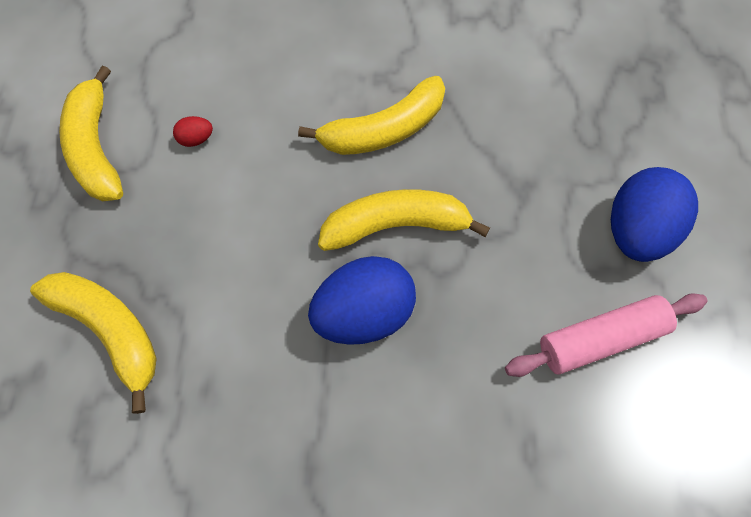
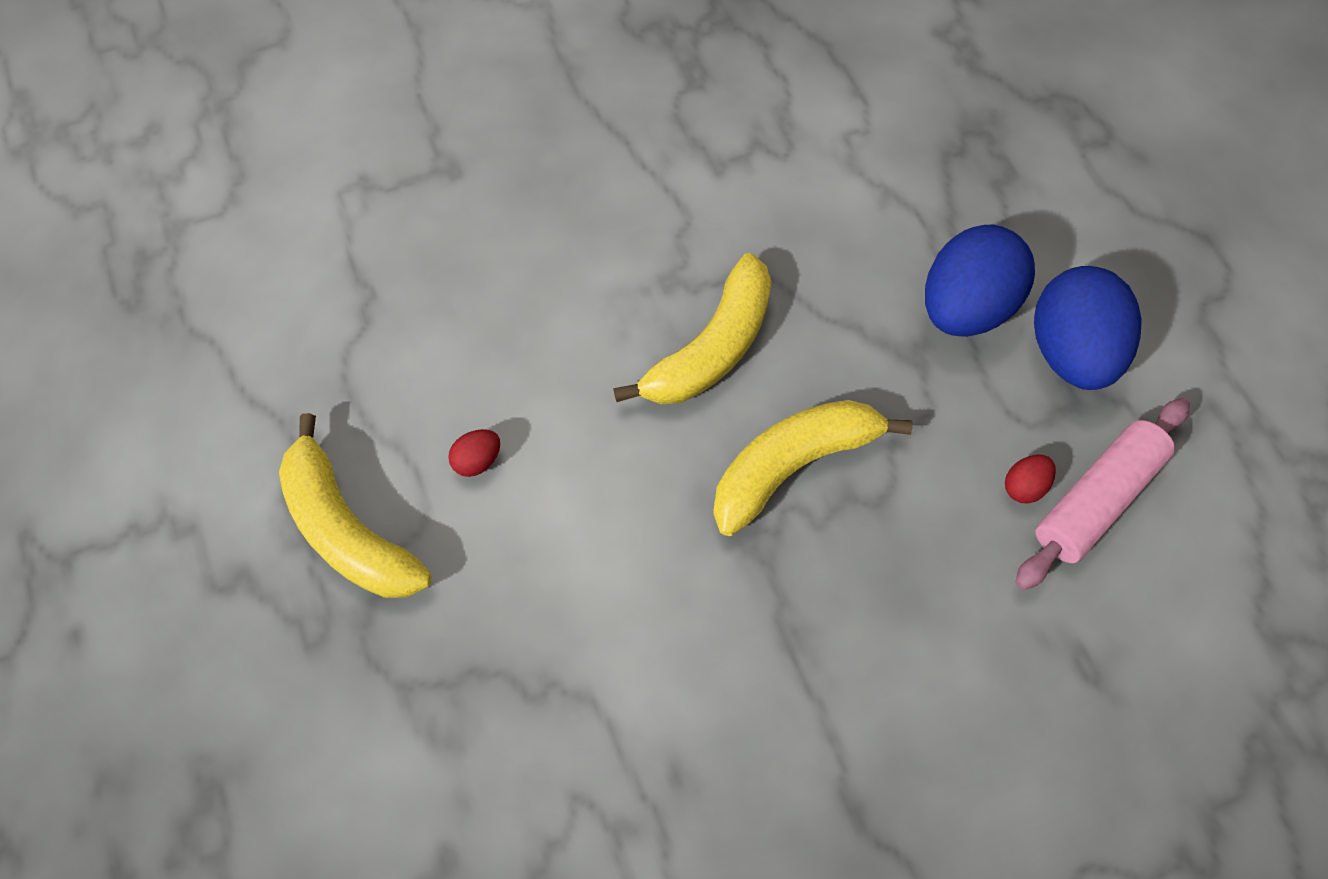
camera: 25 degrees left, 0 degrees up
yellow banana [30,272,157,414] -> none
blue egg [308,256,416,345] -> blue egg moved to [925,225,1035,337]
none -> red egg [1005,455,1056,503]

